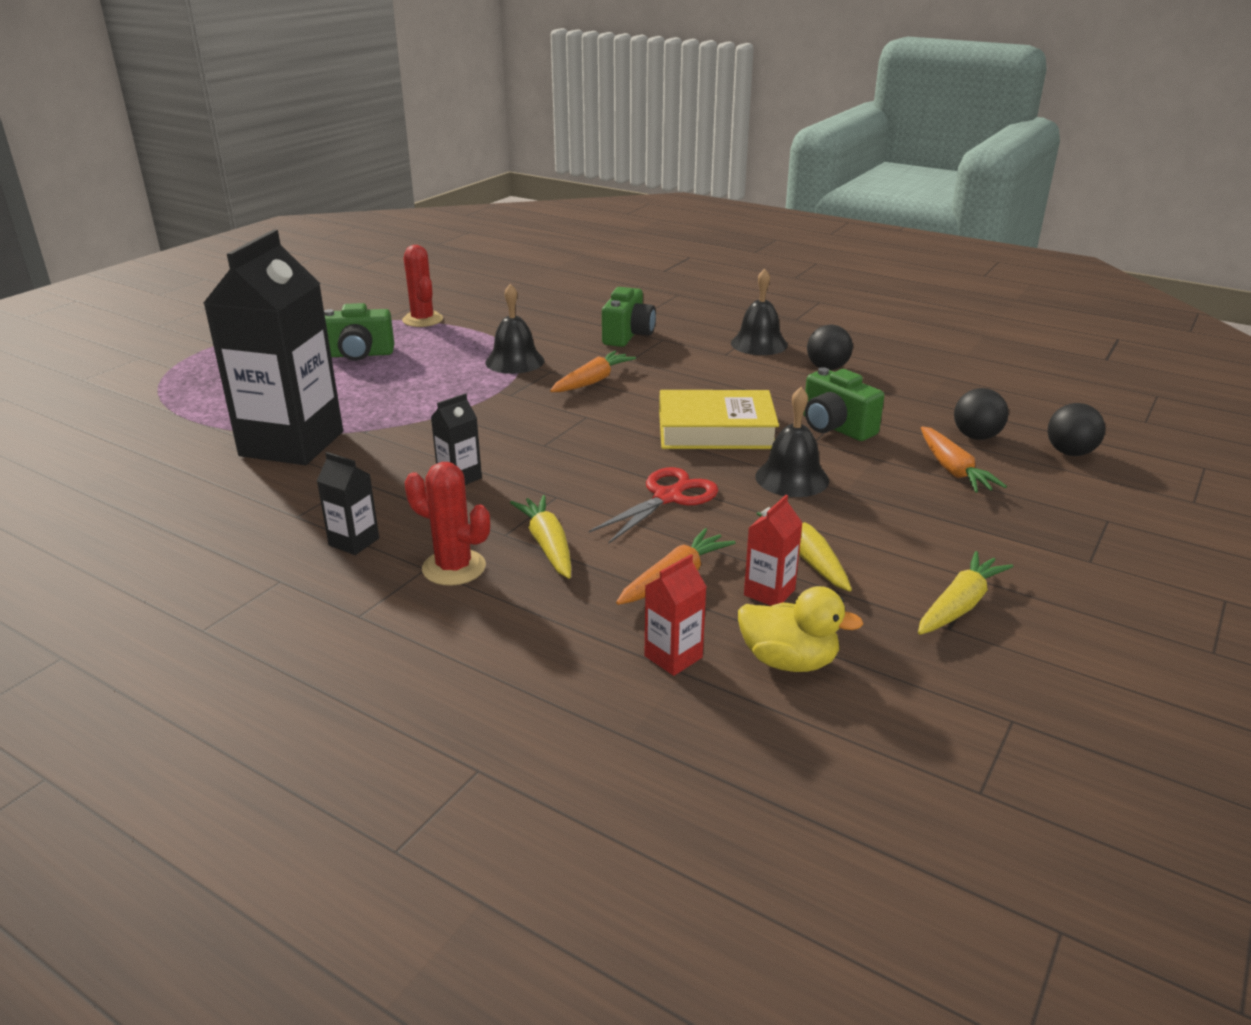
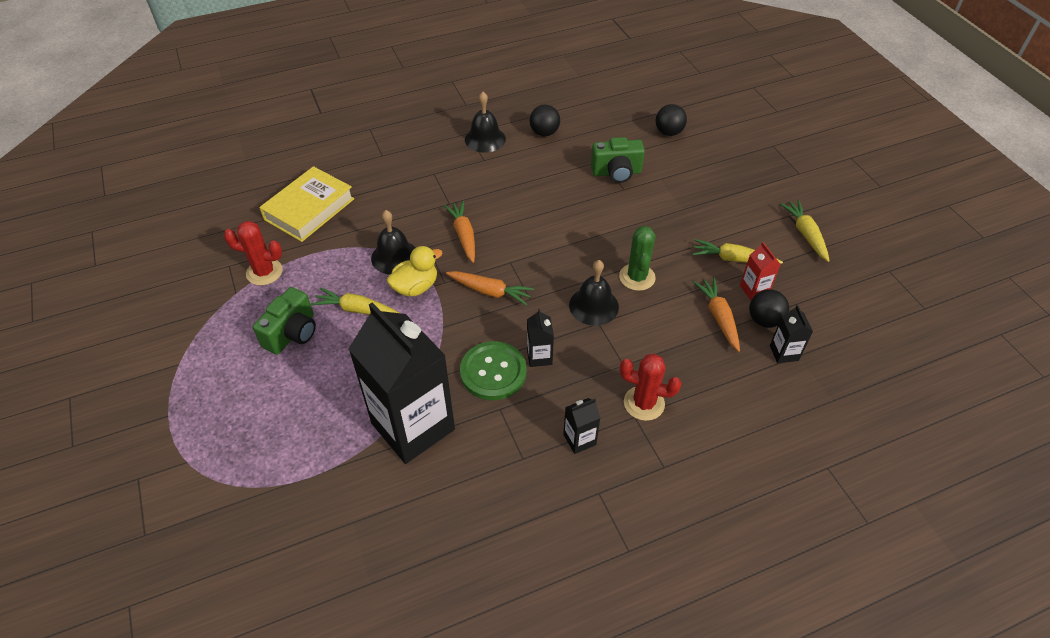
camera: 55 degrees left, 20 degrees up
red cactus [405,462,490,586] -> red cactus turned 45 degrees clockwise [620,354,681,421]
yellow carrot [510,495,571,579] -> yellow carrot moved to [311,287,399,315]
red scissors [589,467,718,544] -> green cactus [619,226,656,291]
green camera [602,287,656,347] -> none
red carton [645,554,707,676] -> black carton [770,305,813,363]
yellow book [659,390,779,449] -> yellow book moved to [259,166,354,242]
yellow duck [738,586,863,672] -> yellow duck moved to [387,246,442,297]
black bell [755,387,829,497] -> black bell moved to [569,260,619,326]
orange carrot [921,426,1007,493] -> orange carrot moved to [446,271,534,305]
black ball [1048,403,1105,456] -> black ball moved to [749,289,789,328]
none -> green button [460,341,527,400]

